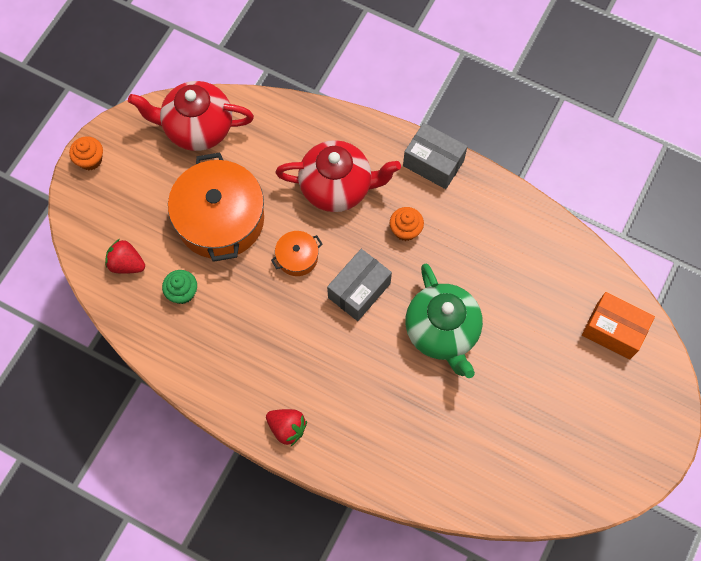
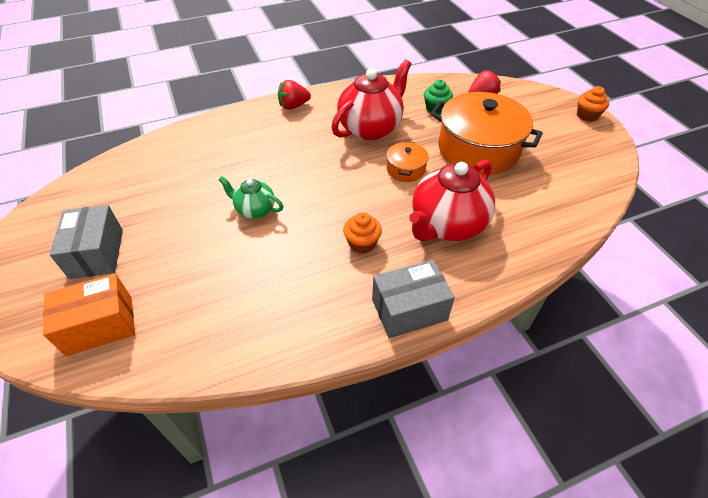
camera: 130 degrees right, 20 degrees down
red teapot [128,81,254,151] -> red teapot moved to [331,59,412,140]
grey box [327,249,392,321] -> grey box moved to [49,205,123,279]
green teapot [405,263,483,378] -> green teapot [218,176,284,219], size x0.54

